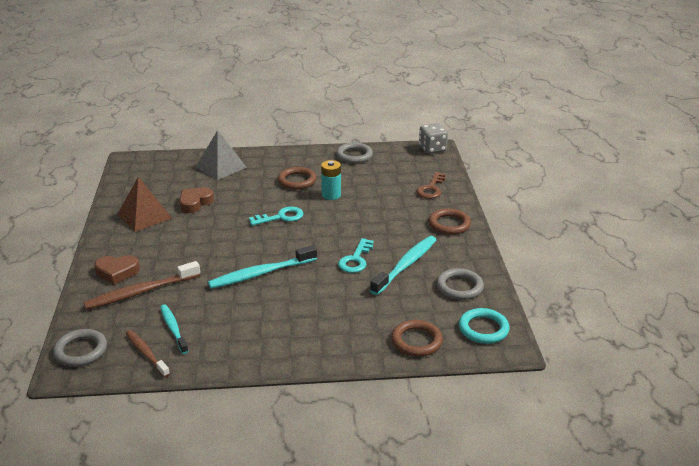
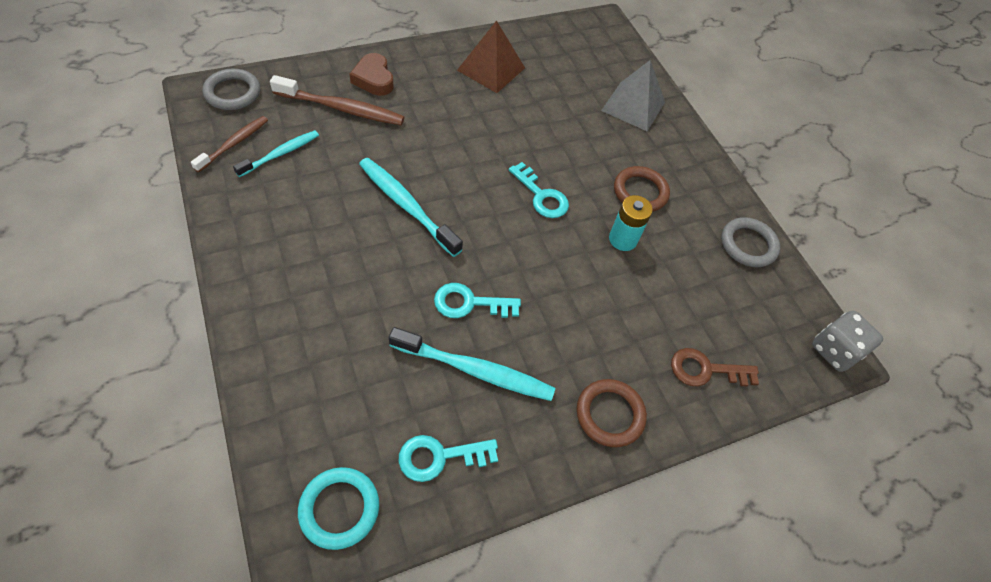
camera: 65 degrees right, 25 degrees up
brown toothbrush [84,261,200,310] -> brown toothbrush turned 150 degrees clockwise [270,75,404,125]
brown heart [179,187,214,213] -> none
brown ring [391,320,443,357] -> none
grey ring [436,268,484,300] -> turquoise key [399,435,498,482]

